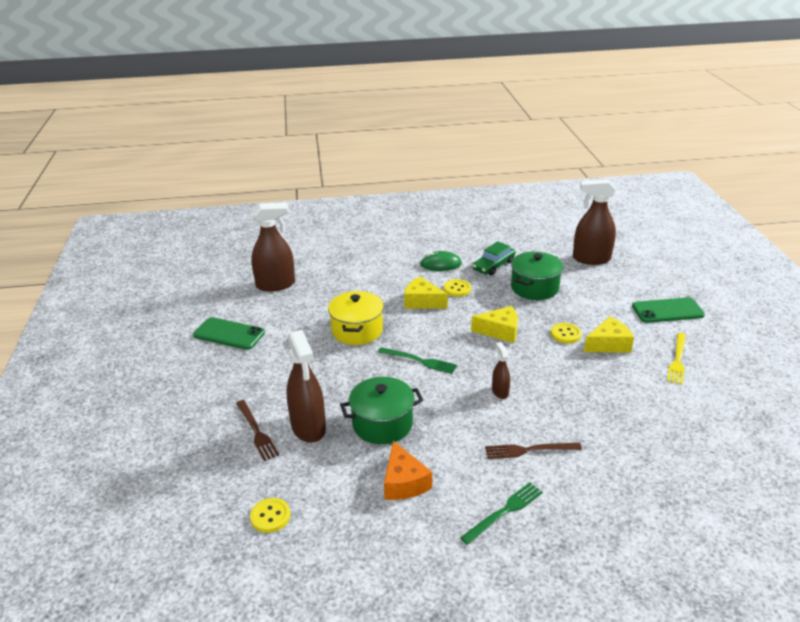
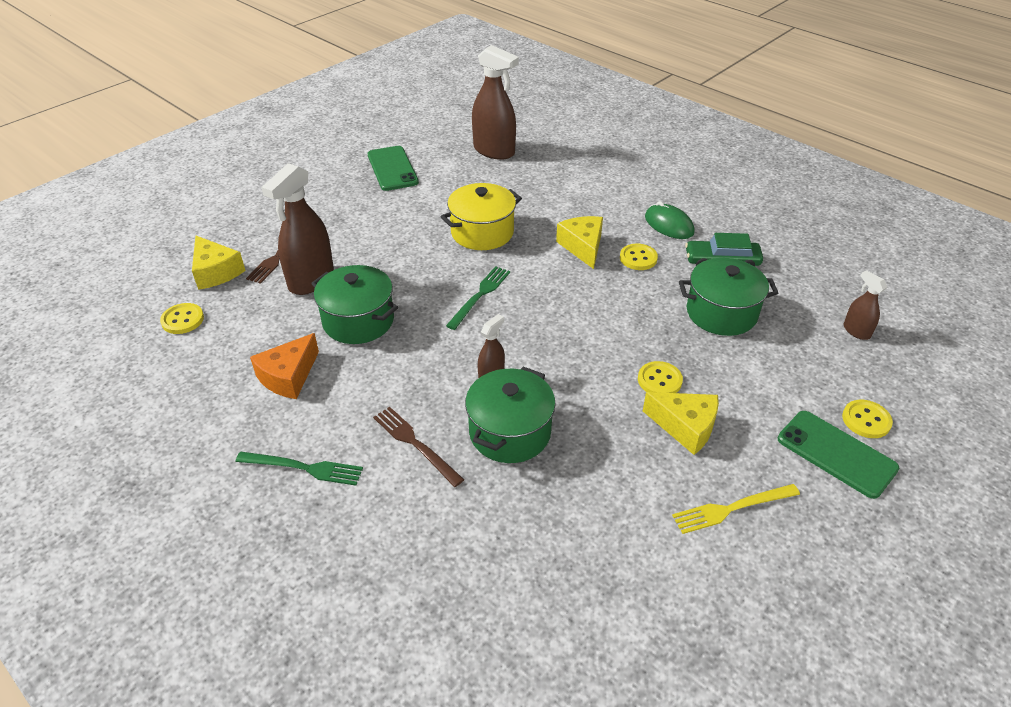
camera: 50 degrees right, 10 degrees up
green fork [378,347,457,374] -> green fork turned 135 degrees counterclockwise [446,266,510,330]
yellow cheese [471,306,518,343] -> yellow cheese moved to [192,235,246,290]
brown spray bottle [573,179,616,265] -> brown spray bottle [844,270,887,340], size x0.50
none -> green pot [465,367,556,463]
none -> yellow button [842,400,893,438]

